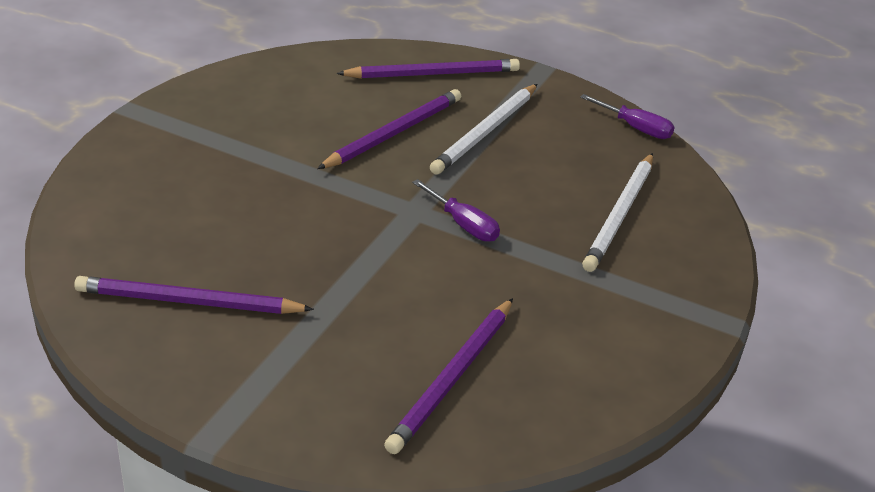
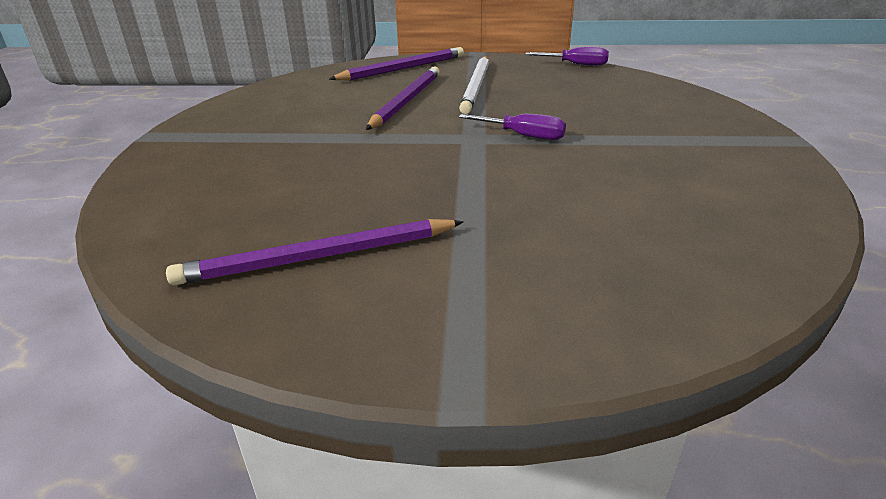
camera: 20 degrees left, 5 degrees down
purple pencil [384,298,513,454] -> none
white pencil [582,153,653,272] -> none

